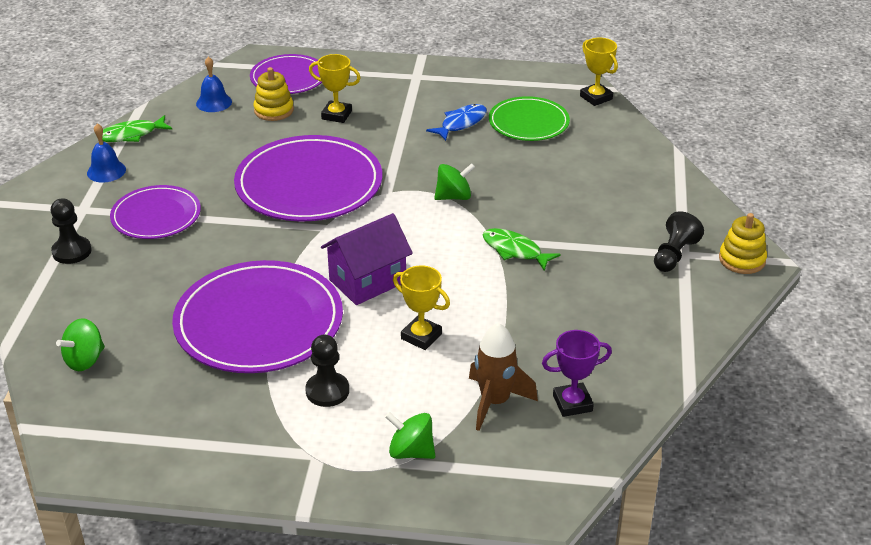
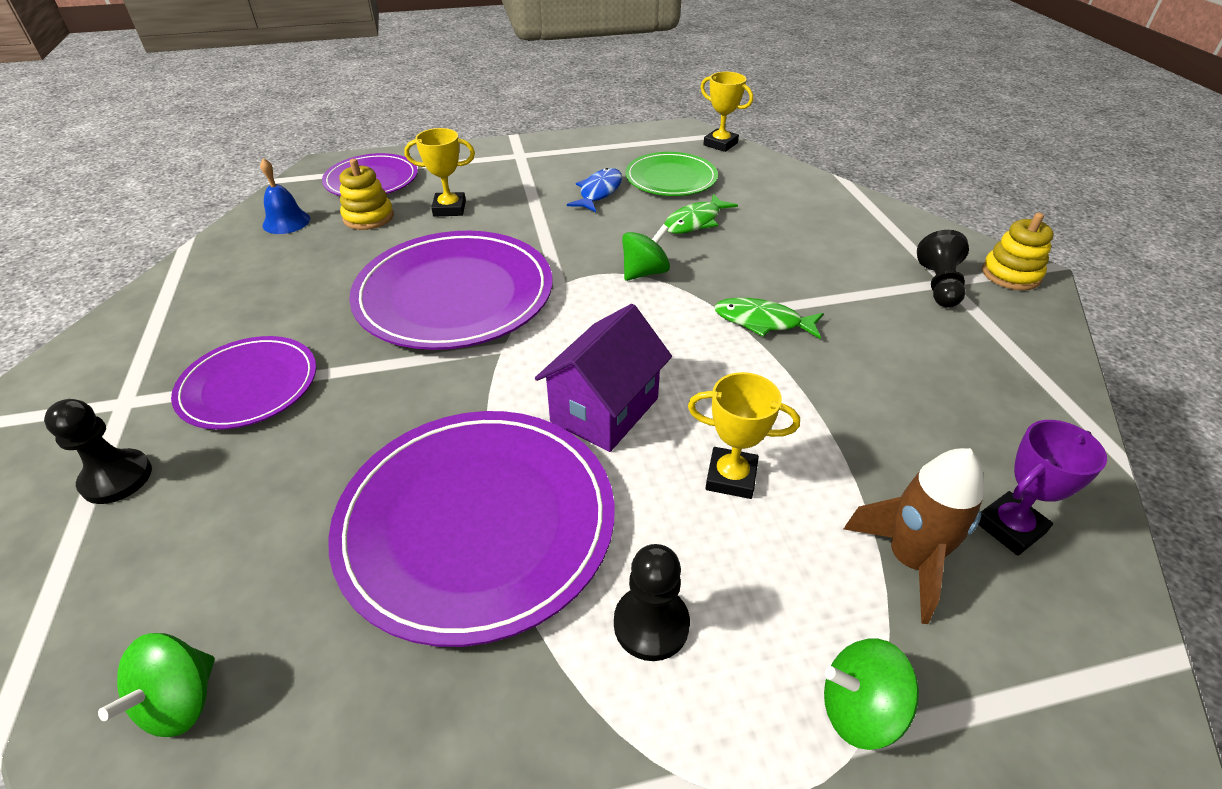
camera: 20 degrees left, 5 degrees up
blue bell [87,123,126,182] -> none
green fish [102,115,172,142] -> green fish moved to [664,194,738,234]

